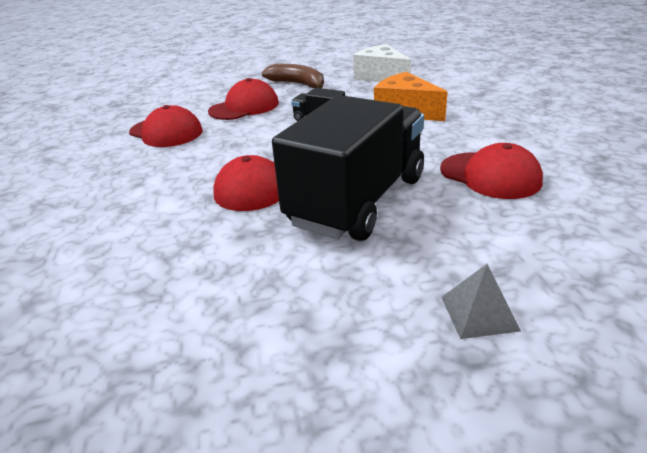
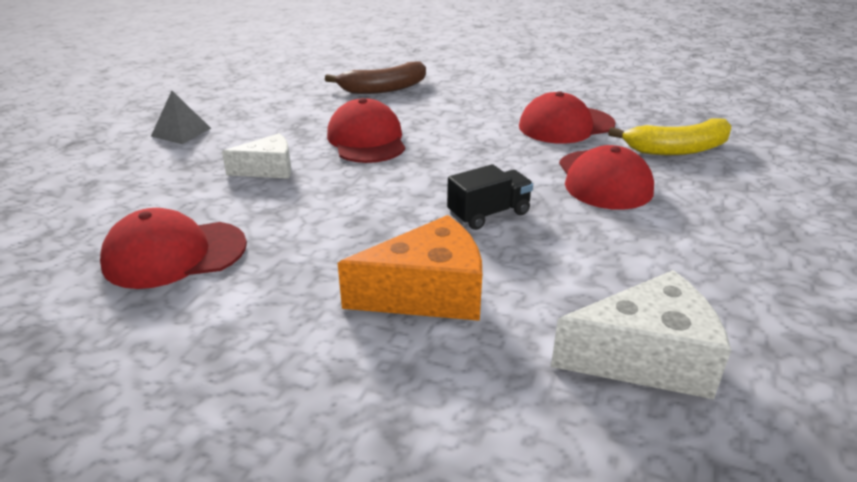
camera: 120 degrees right, 0 degrees up
brown banana [262,64,324,88] -> brown banana moved to [325,61,426,94]
black truck [272,95,424,241] -> white cheese [222,133,291,179]
grey pyramid [441,264,521,339] -> grey pyramid moved to [151,91,211,144]
none -> yellow banana [608,119,731,155]

